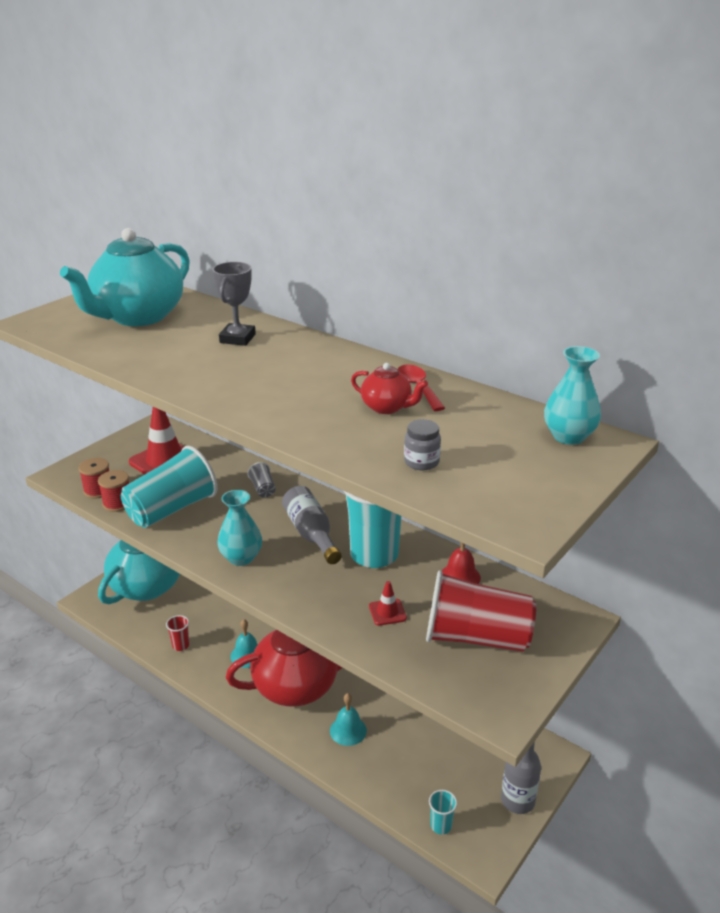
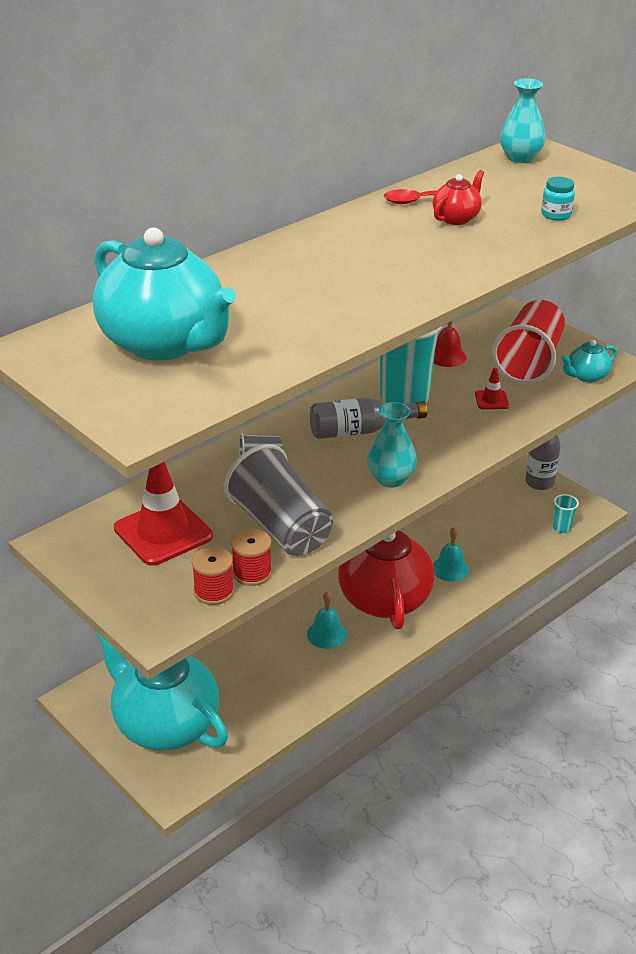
camera: 80 degrees left, 5 degrees up
turquoise cup [121,446,218,528] -> grey cup [224,444,333,556]
red cup [166,615,190,651] -> none
grey trophy [212,262,256,346] -> none
grey jar [404,419,441,470] -> turquoise jar [541,177,575,221]
none -> turquoise teapot [561,340,617,383]

